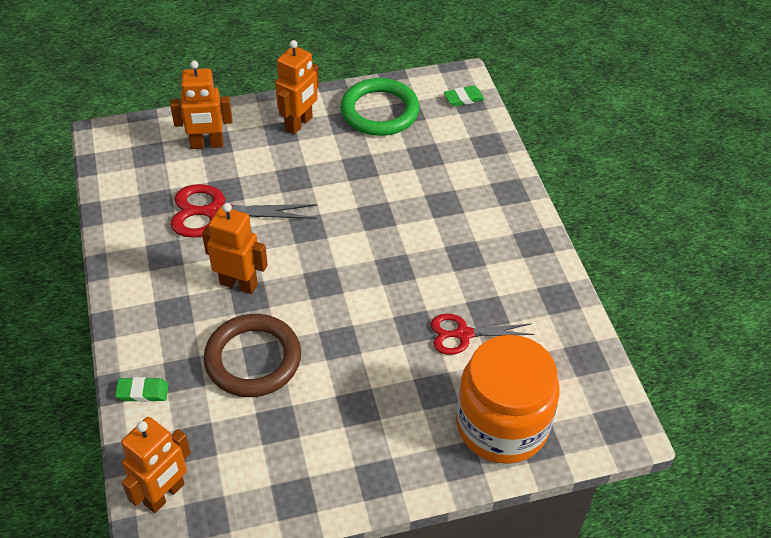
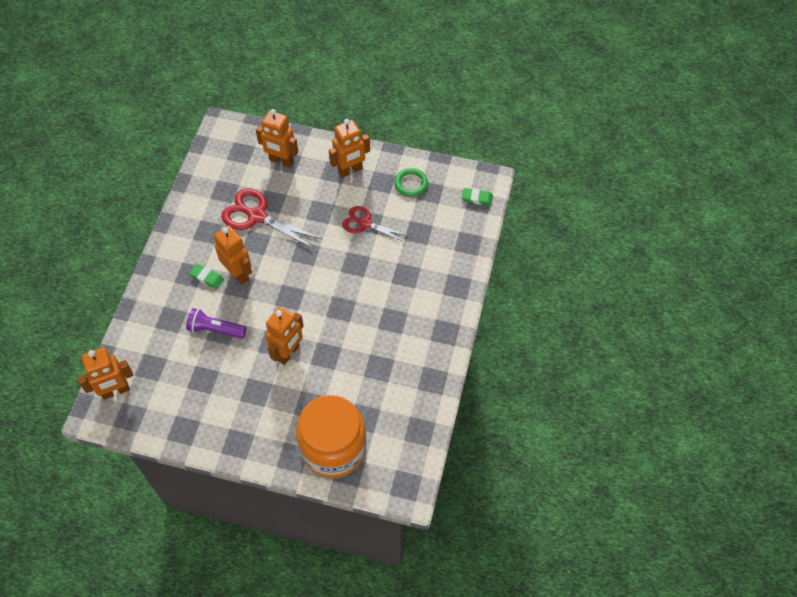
camera: 30 degrees right, 10 degrees up
green eraser [115,377,169,402] -> green eraser moved to [189,264,224,289]
brown ring [204,314,301,397] -> purple flashlight [186,308,246,339]
green ring [340,78,420,136] -> green ring [394,168,428,197], size x0.55
red scissors [431,314,535,355] -> red scissors moved to [342,206,410,243]
none -> orange robot [266,307,304,365]

